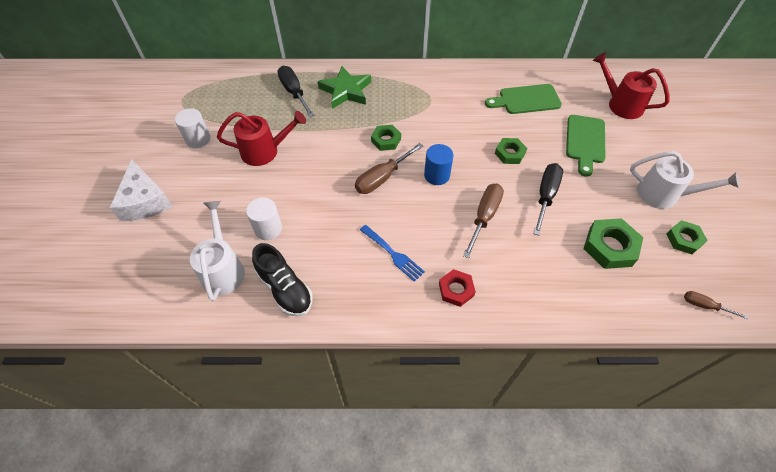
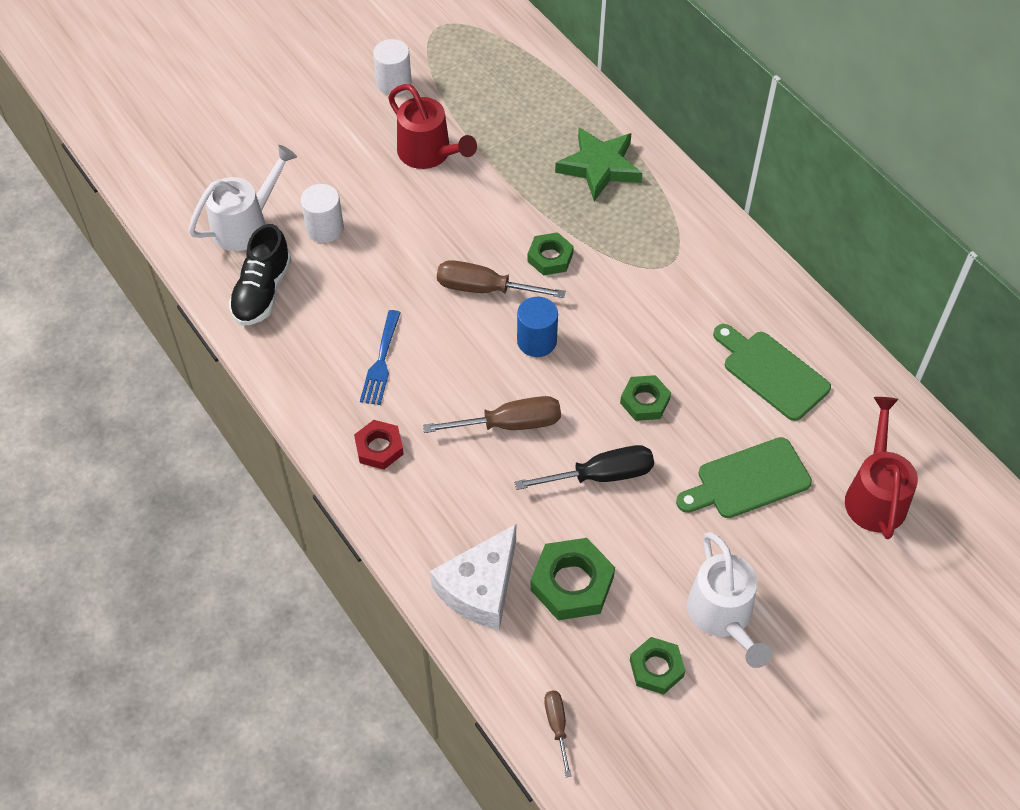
camera: 55 degrees right, 0 degrees up
white cheese [110,159,173,221] -> white cheese moved to [430,524,516,630]
black screwdriver [277,66,314,117] -> none

